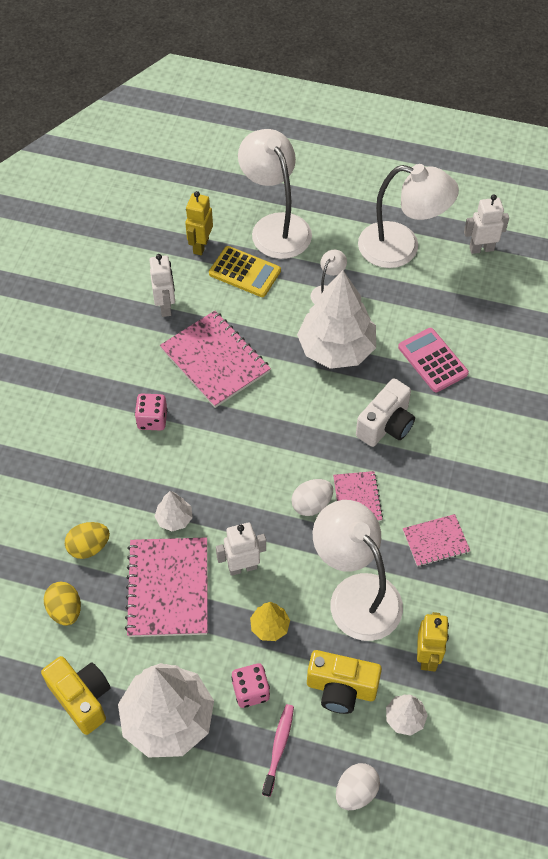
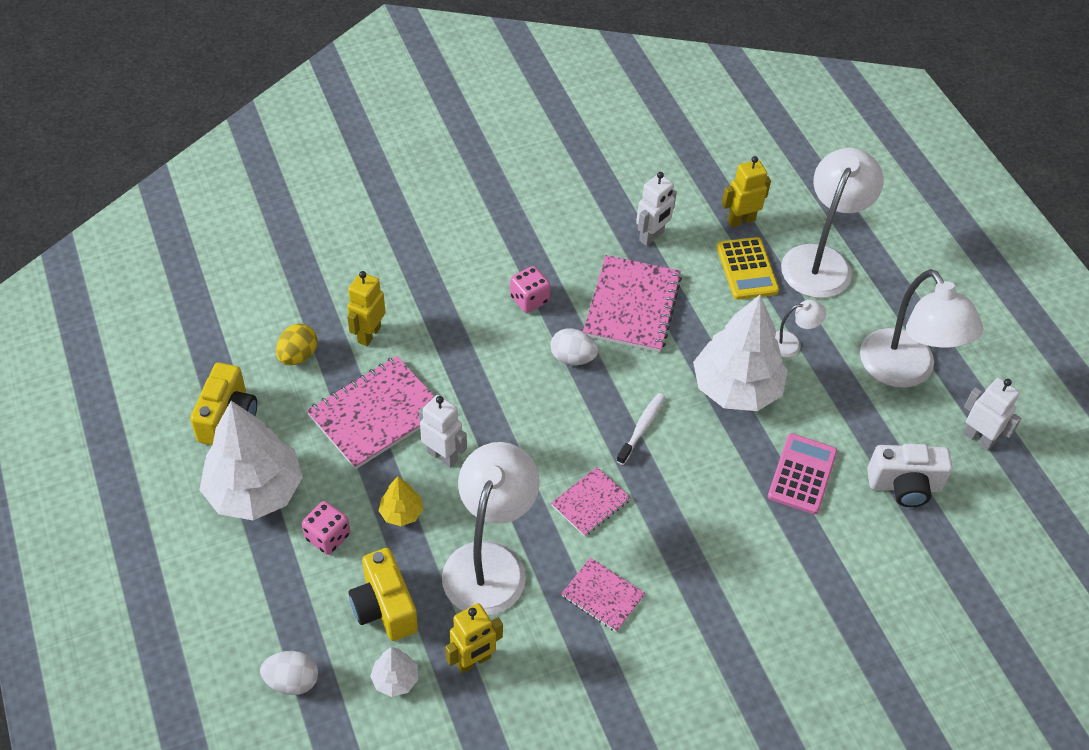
camera: 50 degrees right, 5 degrees down
yellow egg [65,522,110,559] -> yellow robot [347,271,385,346]
white tree [155,491,193,531] -> none
pink toothbrush [262,704,294,797] -> none
white egg [291,479,333,516] -> white egg moved to [550,328,598,365]
white camera [356,378,415,447] -> white camera moved to [867,443,953,507]
none -> white toothbrush [616,393,665,465]

